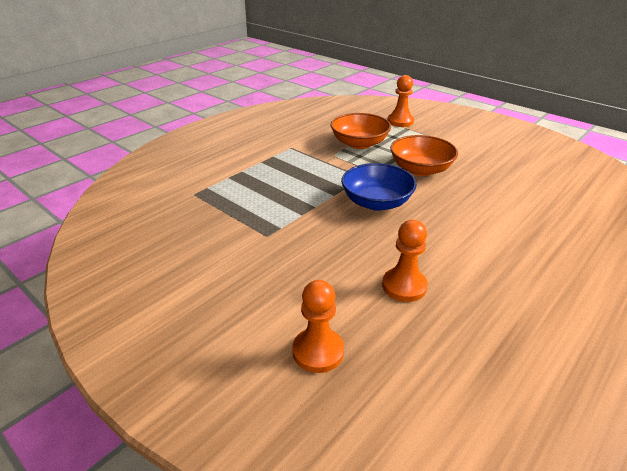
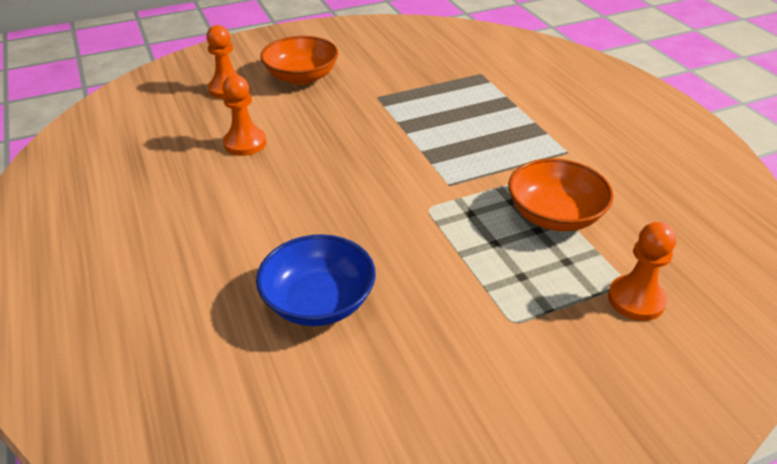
camera: 115 degrees right, 5 degrees up
blue bowl [341,163,417,211] -> blue bowl moved to [256,234,376,326]
orange bowl [390,135,458,176] -> orange bowl moved to [260,36,338,85]

